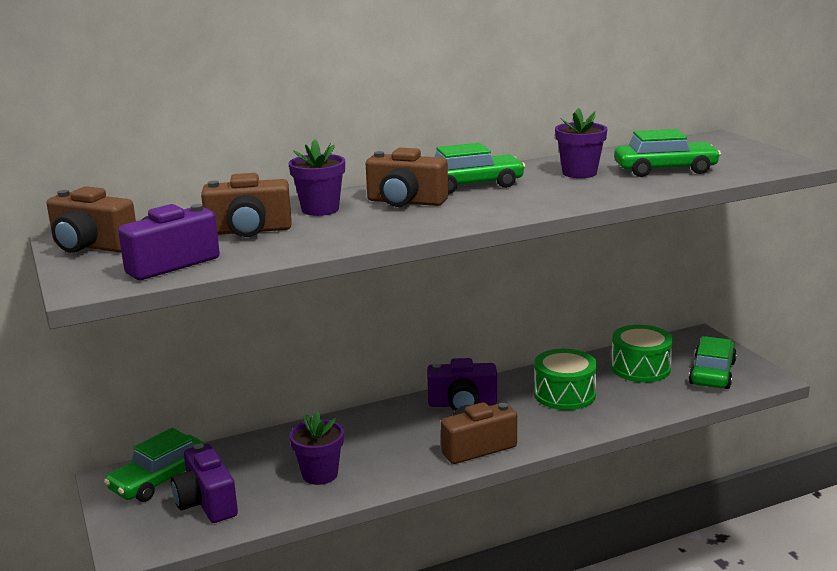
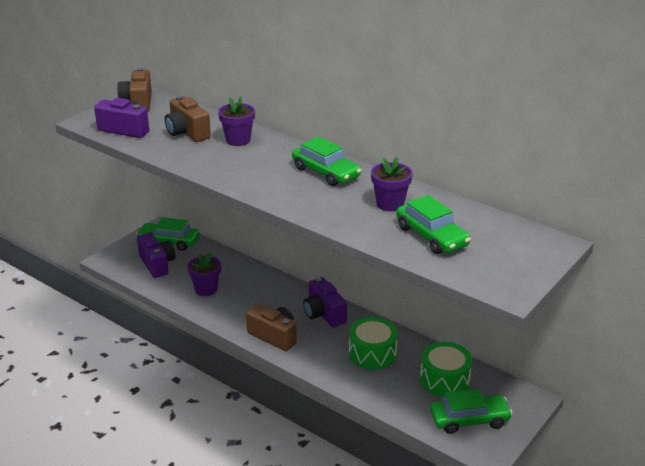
camera: 60 degrees right, 10 degrees up
purple camera [171,444,238,523] -> purple camera turned 120 degrees clockwise [137,233,175,278]
brown camera [366,148,448,207] -> none

